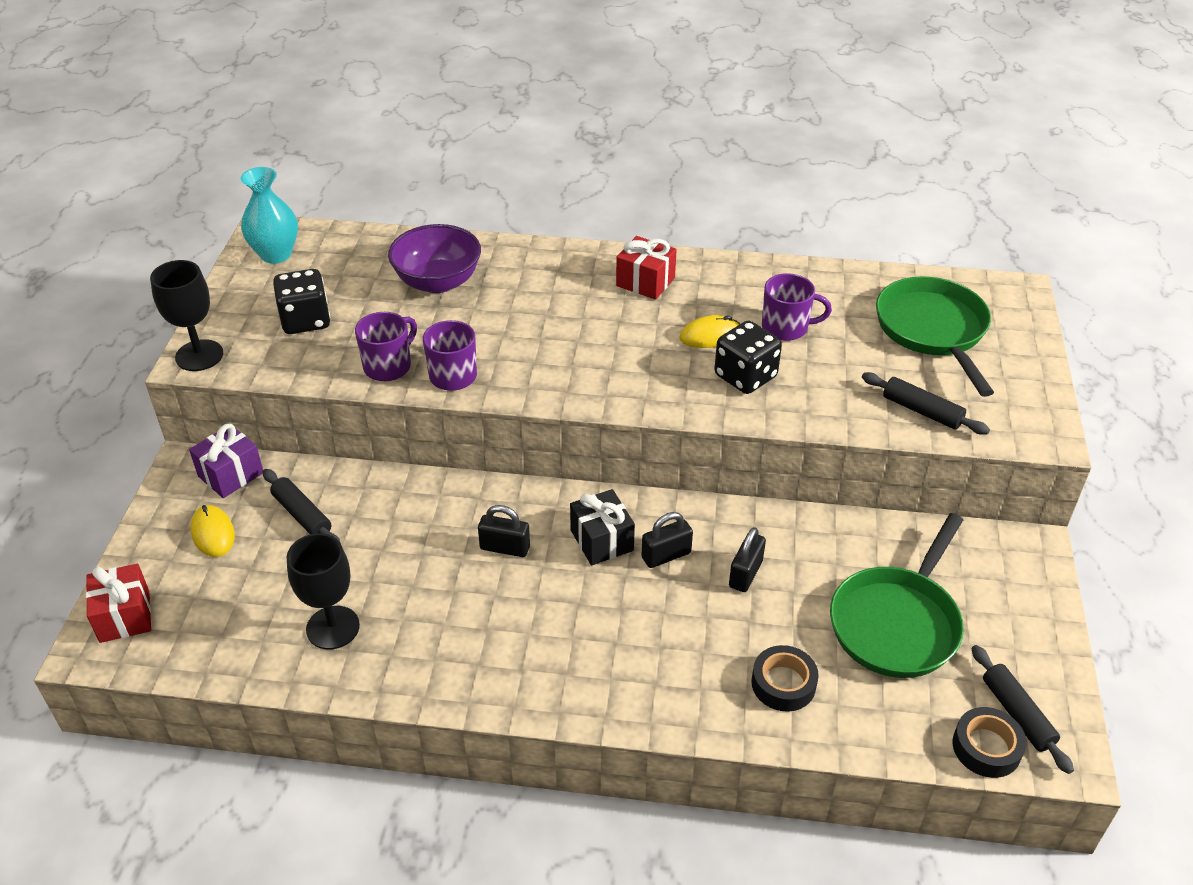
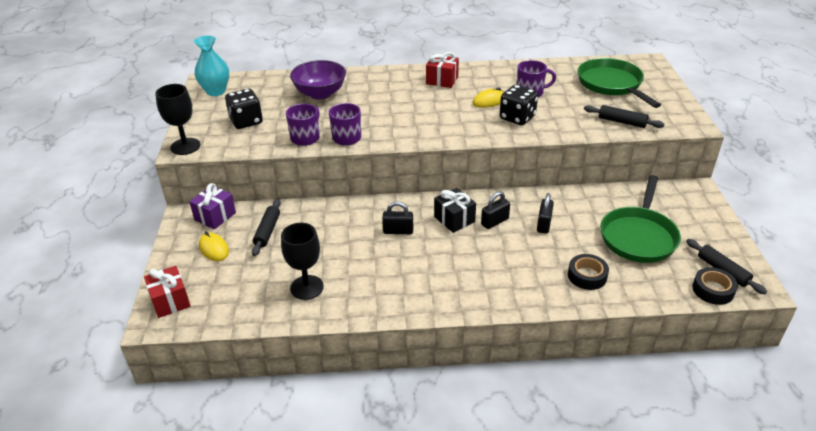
camera: 10 degrees left, 5 degrees down
black rolling pin [263,469,340,542] -> black rolling pin turned 60 degrees clockwise [252,199,281,256]

